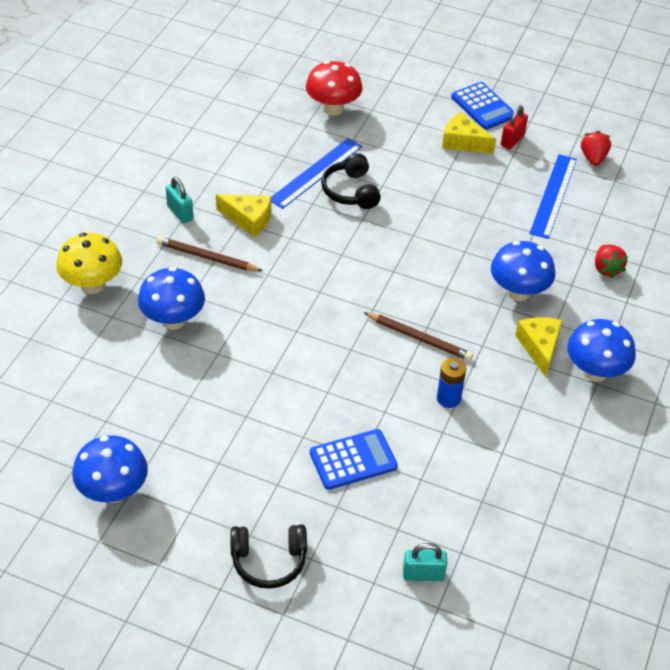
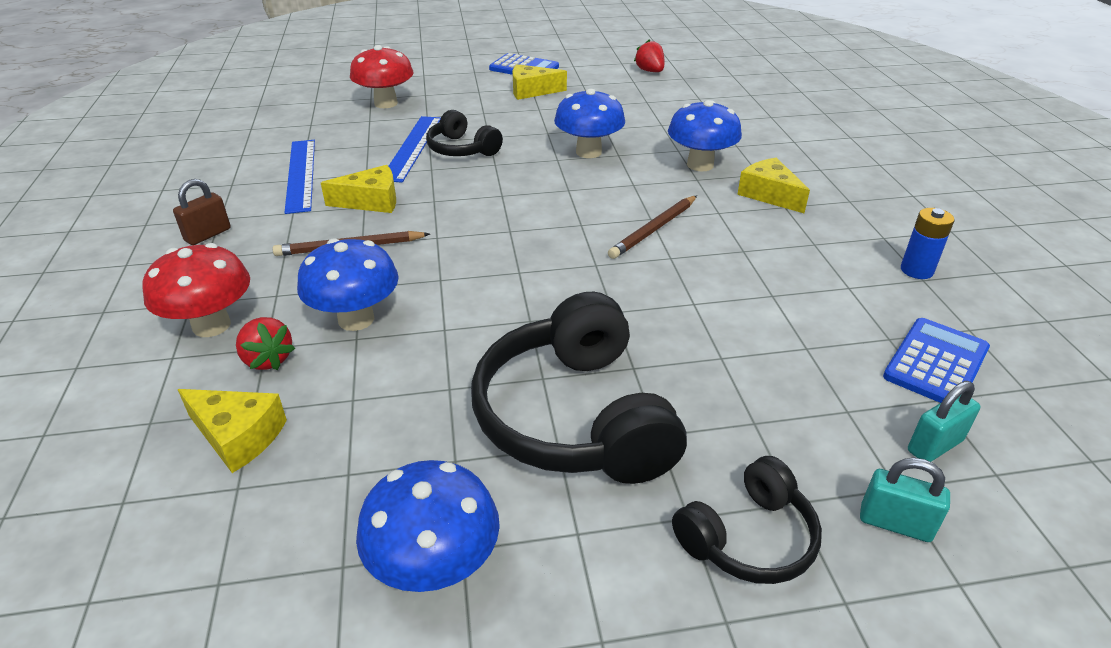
camera: 30 degrees left, 10 degrees down
yellow mushroom [56,233,122,294] -> red mushroom [142,243,250,337]
turquoise padlock [166,177,194,223] -> turquoise padlock moved to [860,458,950,542]
blue calculator [310,429,398,490] -> blue calculator moved to [883,318,990,403]
brown pencil [363,312,473,361] -> brown pencil turned 135 degrees clockwise [608,196,697,259]
blue battery [437,358,466,408] -> blue battery moved to [901,208,954,279]
red padlock [501,105,528,150] -> none
blue ruler [529,154,577,239] -> blue ruler moved to [284,140,315,214]
blue mushroom [567,319,636,382] -> blue mushroom moved to [554,89,625,158]
red strawberry [595,244,628,279] -> red strawberry moved to [236,317,295,370]
none -> brown padlock [173,179,231,245]
none -> yellow cheese [177,389,287,473]
none -> black headphones [471,292,687,484]

